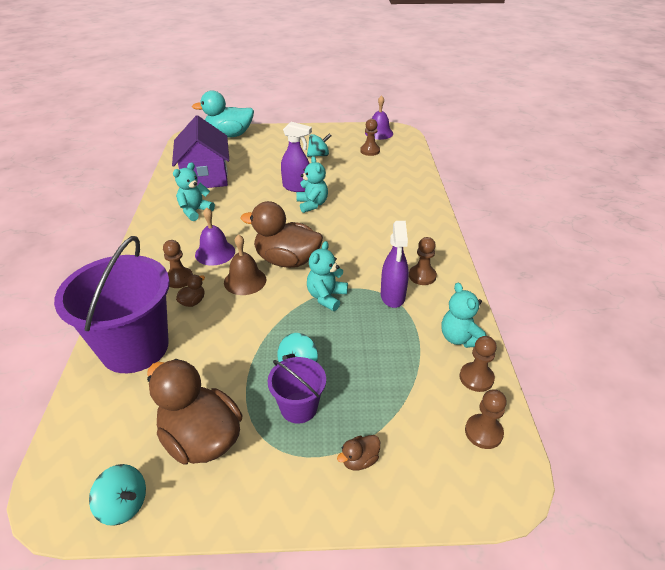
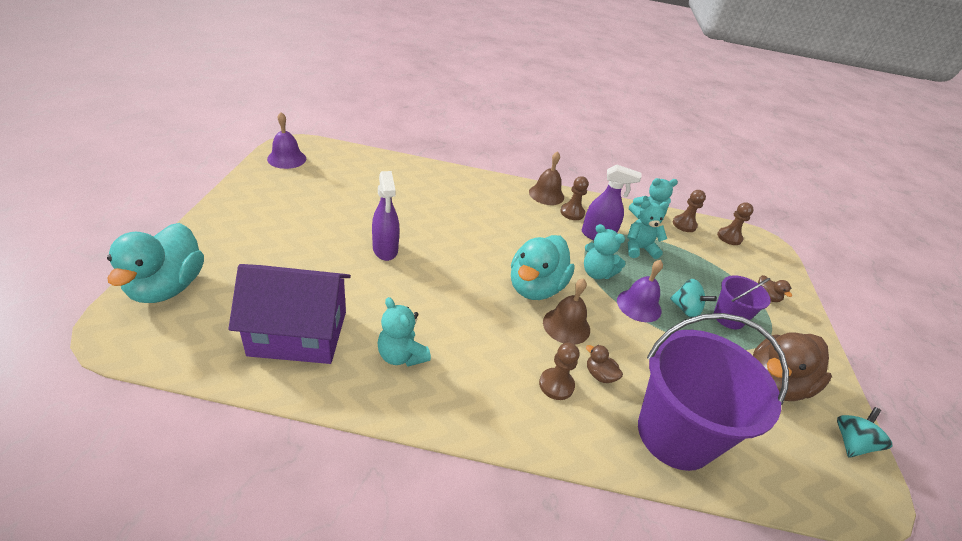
camera: 85 degrees left, 0 degrees up
purple bell [195,207,235,266] -> purple bell moved to [617,260,663,322]
brown duck [241,201,323,268] -> turquoise duck [511,235,575,300]
purple spray bottle [281,122,312,192] -> purple spray bottle turned 135 degrees clockwise [372,171,400,261]
turquoise teddy bear [296,156,328,213] -> turquoise teddy bear moved to [627,201,669,259]
turquoise spinning top [307,133,331,157] -> none
brown pawn [360,119,380,156] -> none
none -> brown bell [529,151,564,205]

